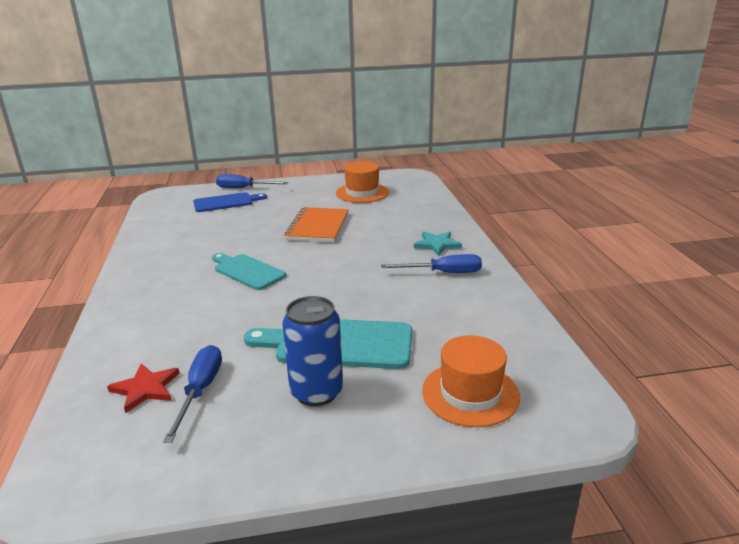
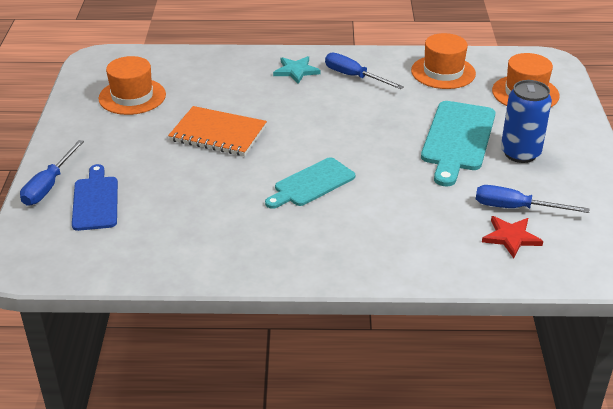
camera: 80 degrees left, 10 degrees up
blue screwdriver [381,254,482,273] -> blue screwdriver turned 60 degrees counterclockwise [325,52,404,89]
none -> orange hat [411,33,476,89]

